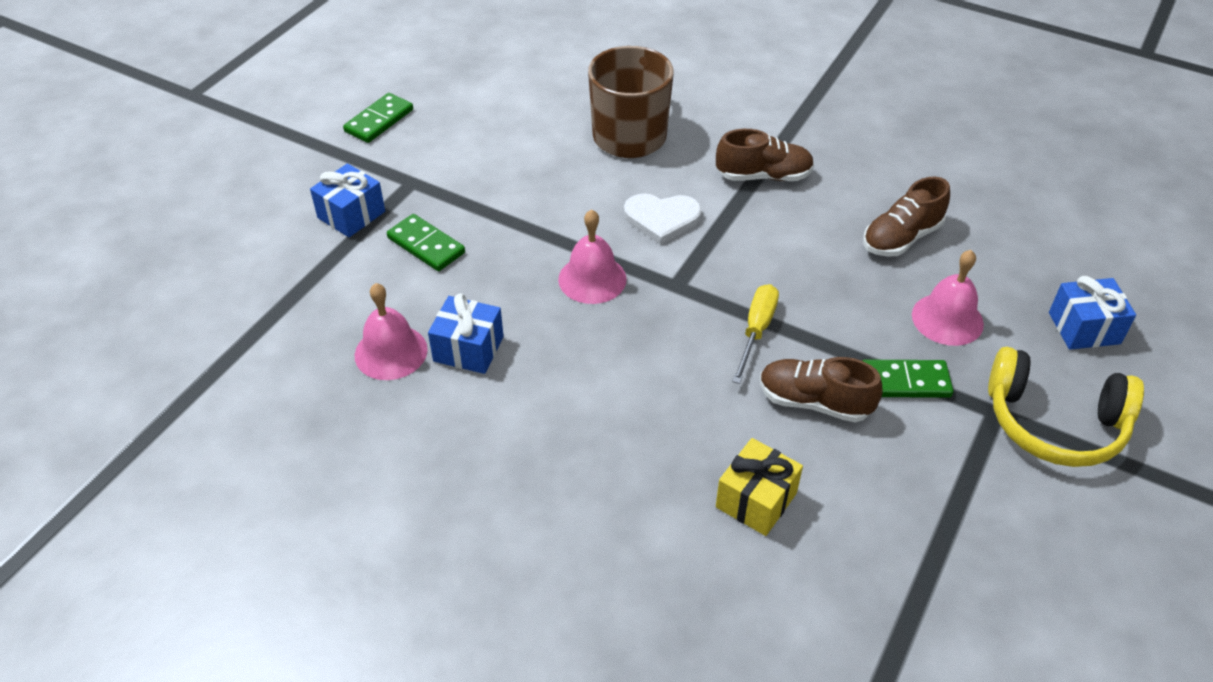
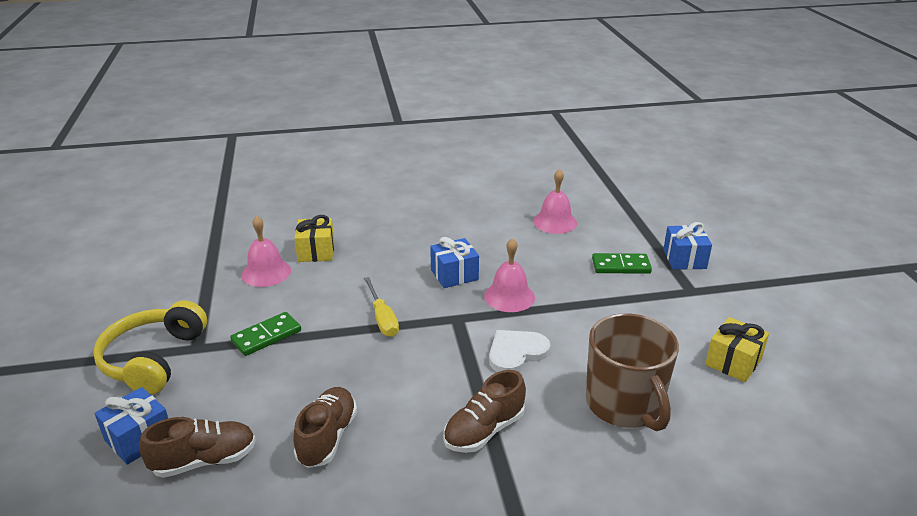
camera: 140 degrees right, 15 degrees down
green domino [343,93,413,143] -> none
blue gift [428,293,504,374] -> blue gift moved to [430,237,479,288]
brown shoe [760,357,883,422] -> brown shoe moved to [139,417,256,478]
pink bell [912,250,984,346] -> pink bell moved to [241,216,291,287]
yellow headphones [988,347,1144,467] -> yellow headphones turned 60 degrees counterclockwise [93,300,207,395]
none -> yellow gift [705,317,769,382]

